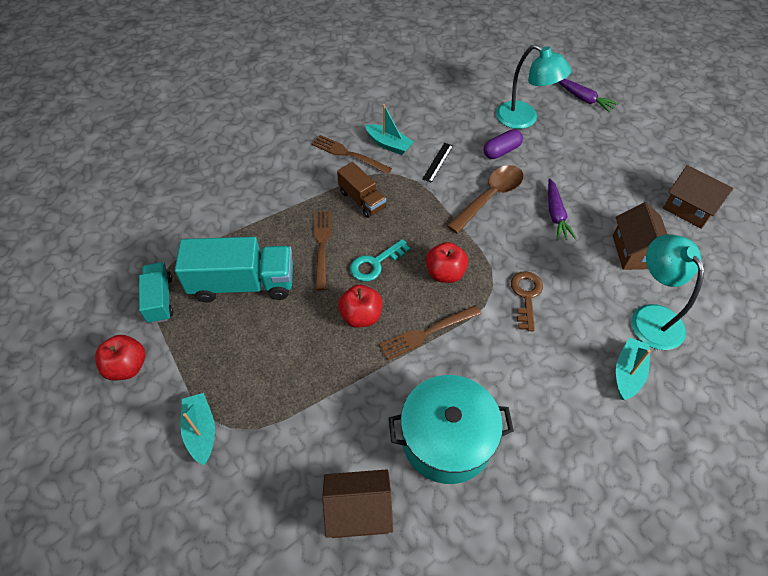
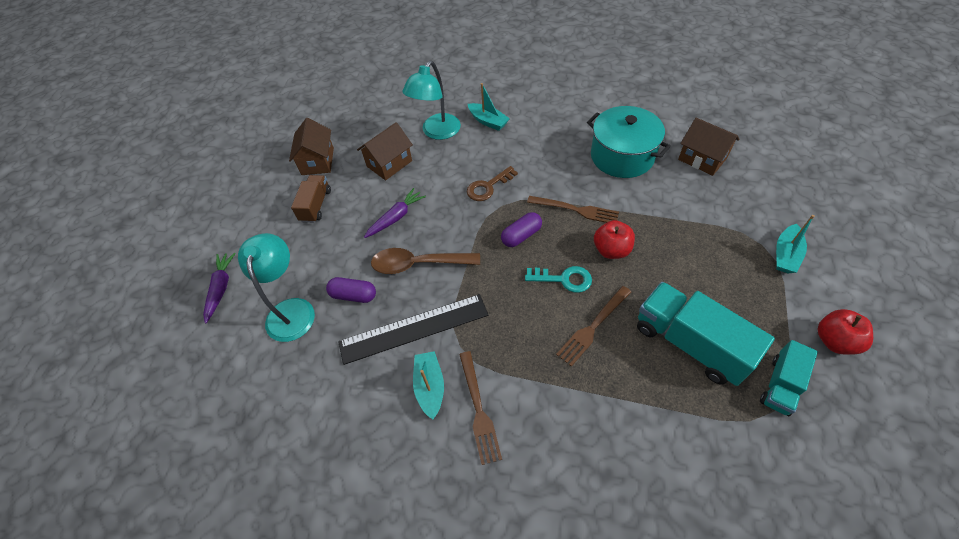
camera: 130 degrees left, 0 degrees up
brown truck [337,162,386,218] -> brown truck moved to [291,175,331,223]
black ruler [422,143,453,183] -> black ruler [338,294,488,365], size x2.26
red apple [426,242,468,283] -> purple capsule [501,212,542,247]
turquoise boat [616,337,651,400] -> turquoise boat turned 120 degrees counterclockwise [468,83,510,131]

